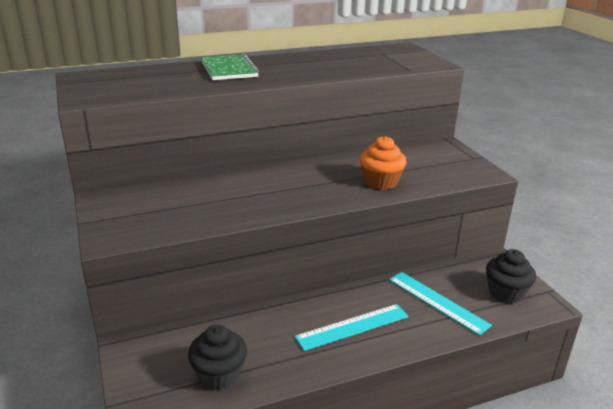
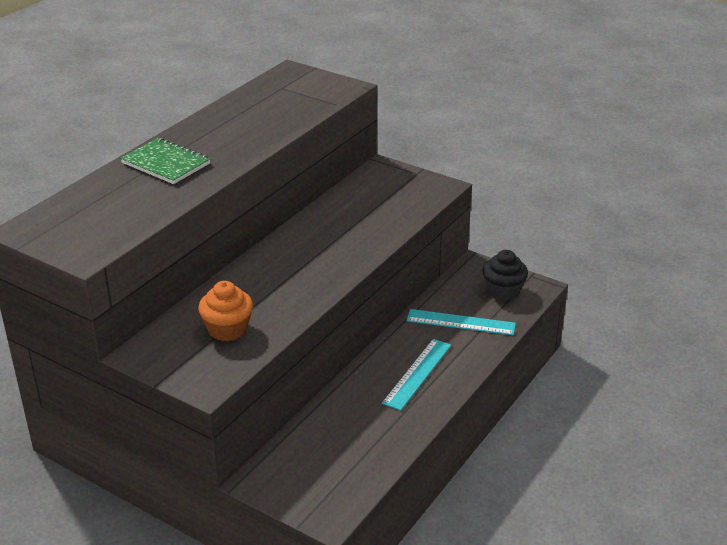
camera: 35 degrees left, 5 degrees up
black cupcake [188,325,247,390] -> none
orange cupcake [360,136,407,190] -> orange cupcake moved to [198,281,253,341]

